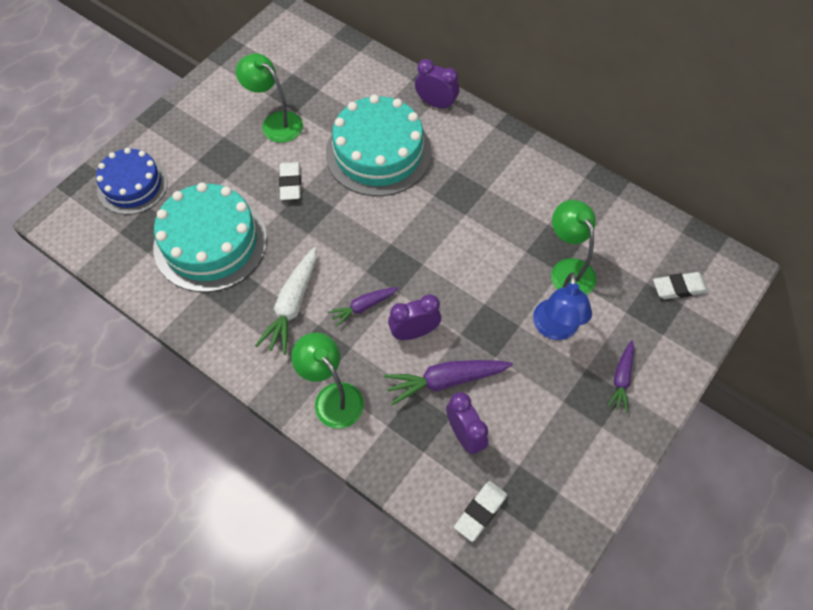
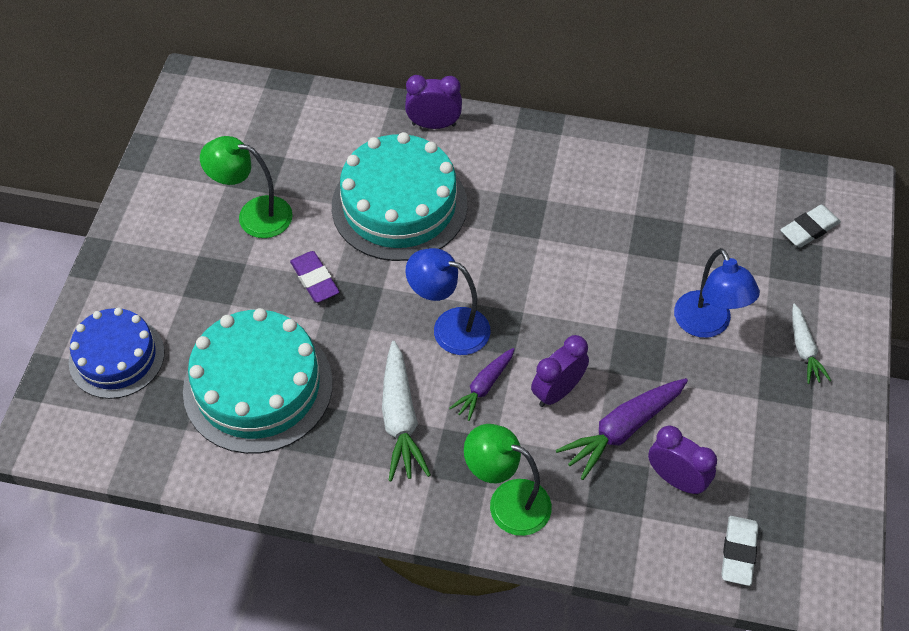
camera: 25 degrees left, 5 degrees down
white eraser [279,162,301,200] -> purple eraser [290,251,339,303]
green lamp [551,200,597,295] -> none
purple carrot [607,340,634,412] -> white carrot [792,303,831,384]
none -> blue lamp [405,248,491,355]

